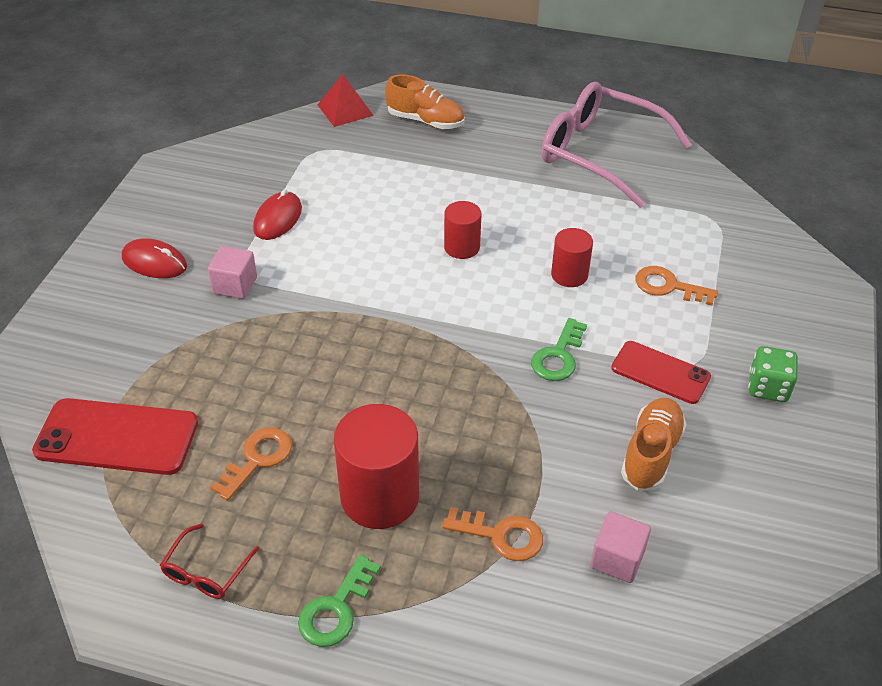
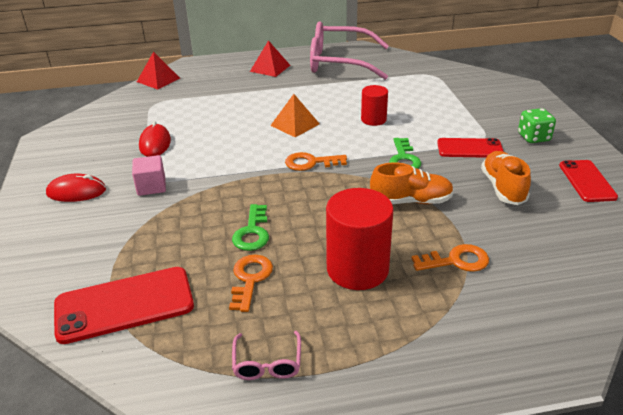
camera: 25 degrees left, 10 degrees down
red glasses [160,523,259,599] -> pink glasses [232,331,301,380]
green key [298,555,381,647] -> green key moved to [232,204,269,251]
orange shoe [385,74,465,129] -> orange shoe moved to [370,162,454,204]
red cylinder [444,201,481,259] -> orange pyramid [270,94,320,137]
pink cube [590,511,651,583] -> none
orange key [635,266,718,305] -> orange key moved to [285,152,347,171]
none -> red pyramid [250,40,290,77]
none -> red phone [559,160,618,202]

